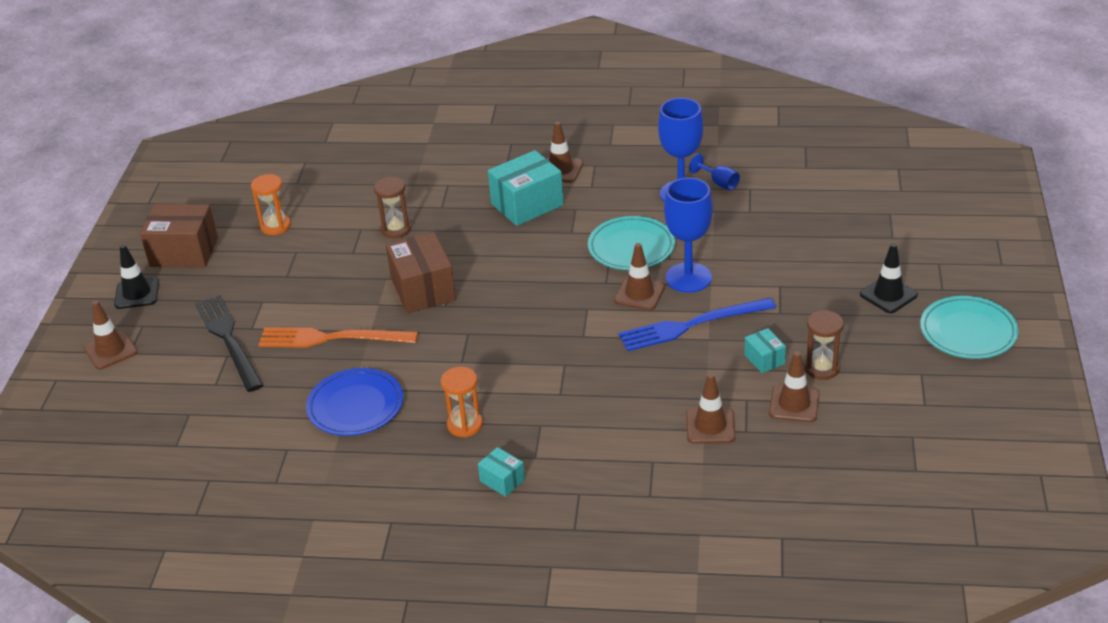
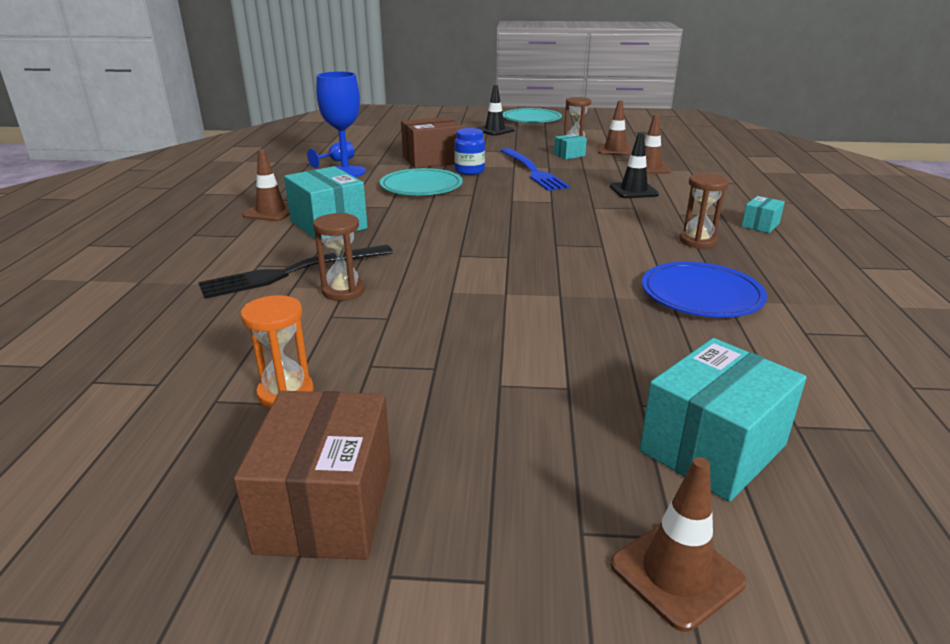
camera: 95 degrees left, 10 degrees down
black traffic cone [114,244,159,309] -> black traffic cone moved to [610,132,659,198]
black fork [195,295,263,392] -> black fork moved to [198,245,393,299]
orange fork [258,327,418,348] -> none
brown box [386,232,456,313] -> brown box moved to [401,117,463,168]
orange hourglass [441,367,483,437] -> brown hourglass [679,173,729,248]
brown traffic cone [614,243,665,310] -> none
blue goblet [664,178,713,293] -> blue jar [454,128,485,175]
none -> turquoise box [640,338,806,502]

